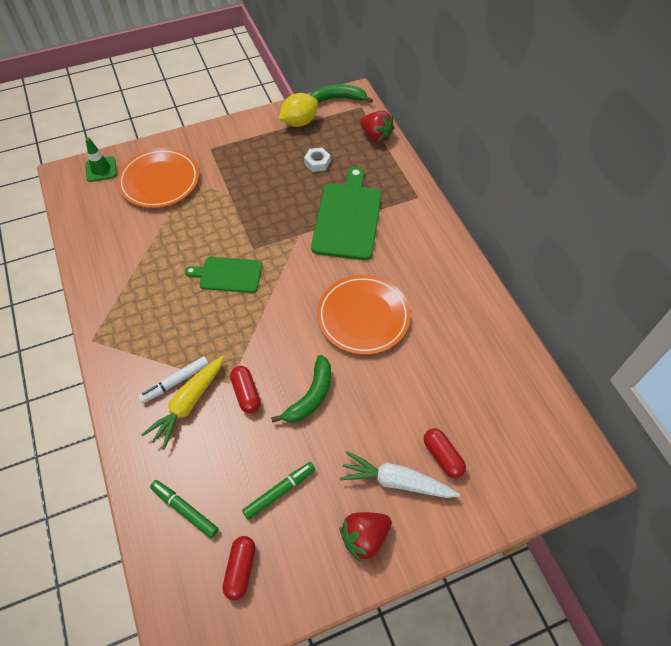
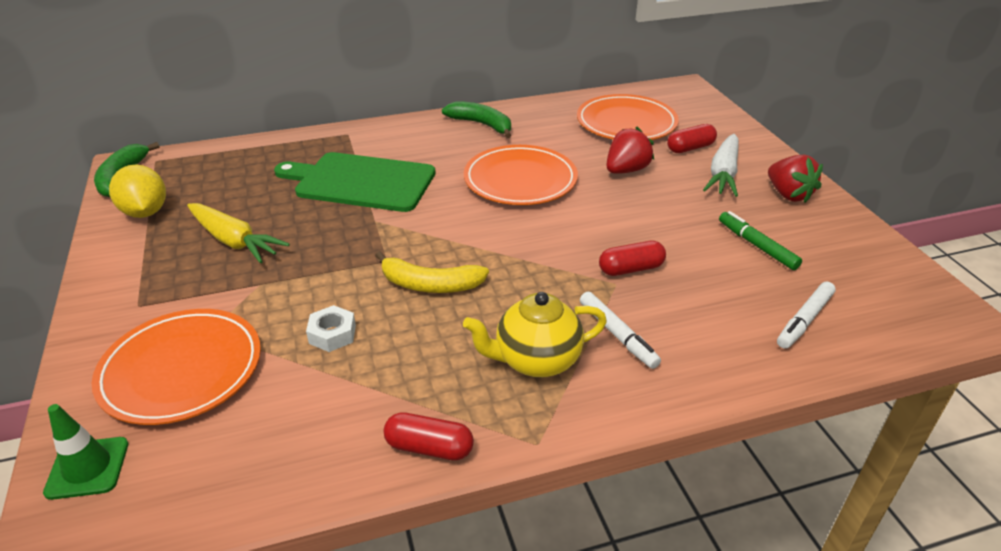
camera: 85 degrees left, 20 degrees down
yellow carrot [141,356,224,450] -> yellow carrot moved to [187,203,290,263]
green marker [150,480,219,538] -> white marker [777,281,836,349]
green cutting board [185,257,262,293] -> yellow banana [375,251,489,293]
red capsule [223,536,255,601] -> red capsule moved to [384,412,474,461]
green banana [271,355,331,423] -> green banana moved to [442,101,511,138]
white nut [304,148,331,172] -> white nut moved to [306,305,356,352]
red strawberry [360,111,395,143] -> red strawberry moved to [606,127,654,174]
none -> yellow teapot [463,292,607,378]
none -> orange plate [577,94,679,140]

